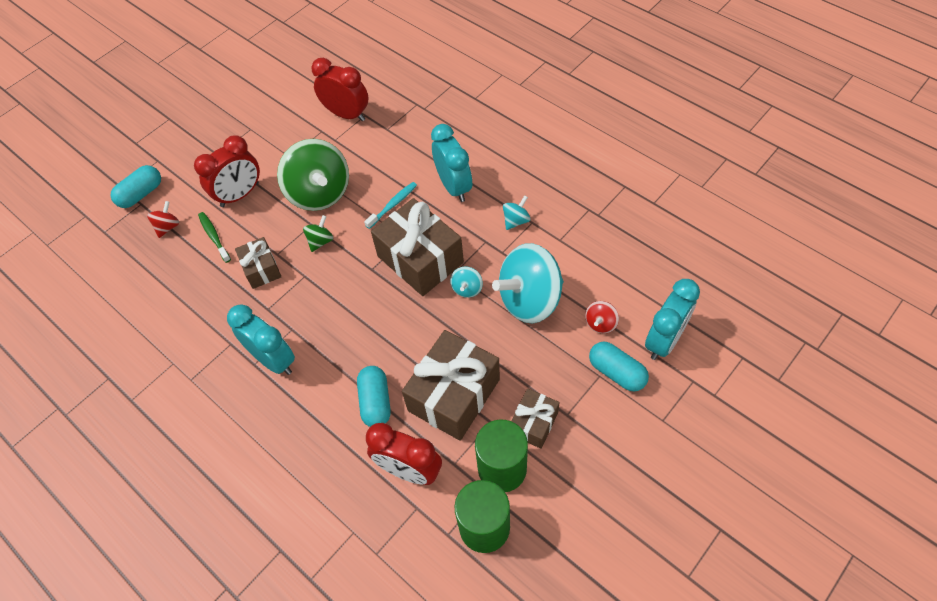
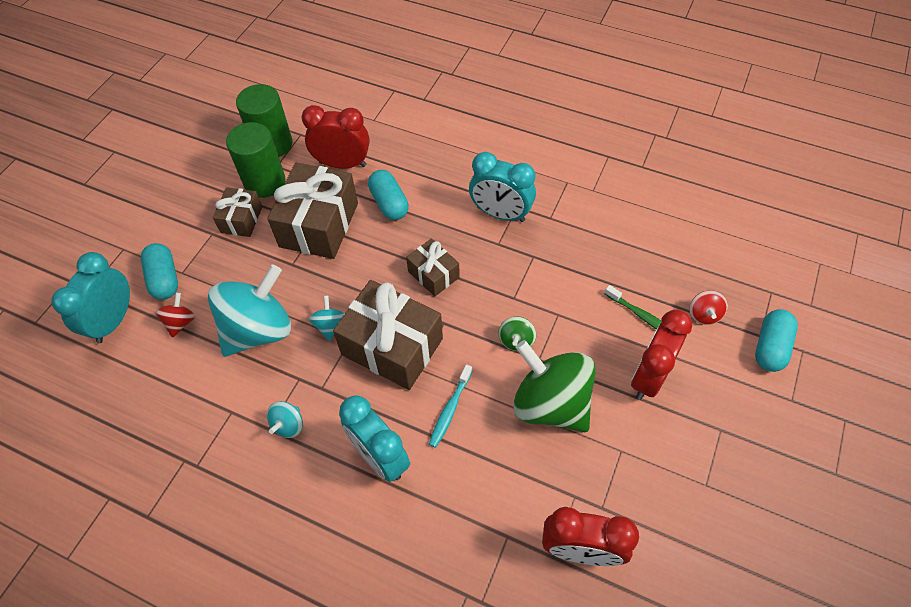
camera: 160 degrees right, 0 degrees up
brown gift [235,237,281,289] -> brown gift moved to [406,238,460,296]
turquoise capsule [589,341,649,391] -> turquoise capsule turned 45 degrees clockwise [141,243,178,300]

